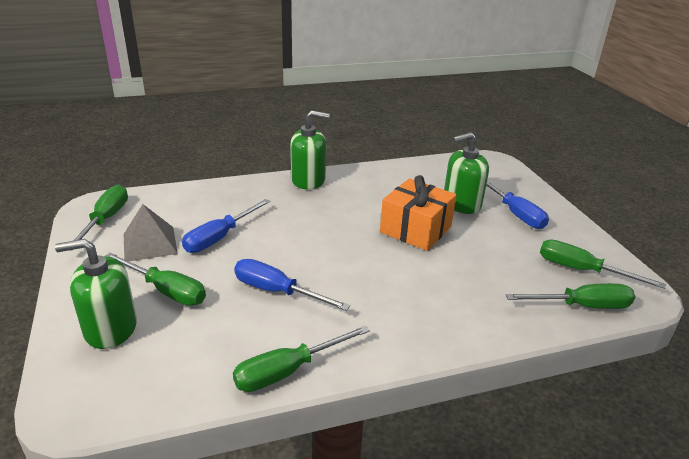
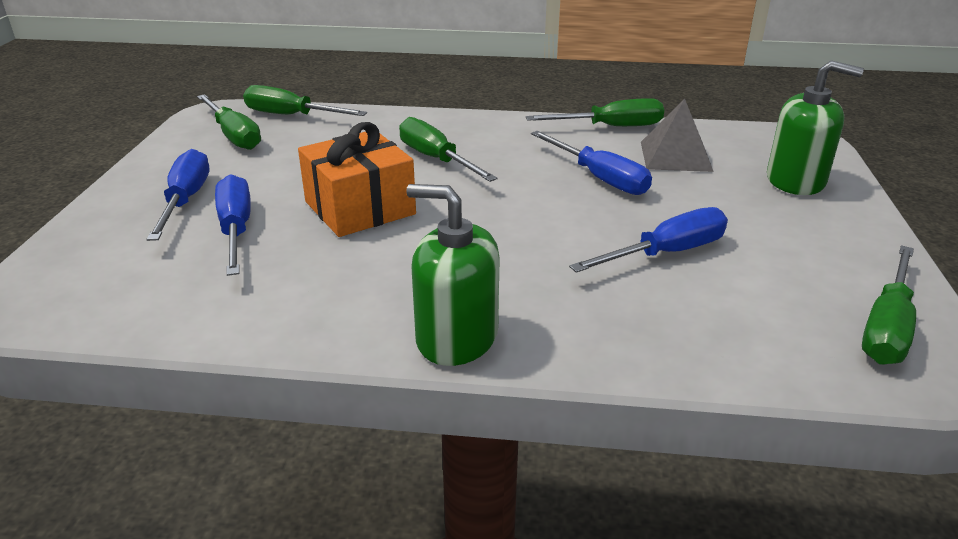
camera: 155 degrees left, 0 degrees up
green screwdriver [105,252,206,306] -> green screwdriver moved to [399,117,498,182]
grey pyramid [124,204,178,261] -> grey pyramid moved to [641,99,714,172]
green soap dispenser [444,132,489,214] -> blue screwdriver [215,174,251,276]

